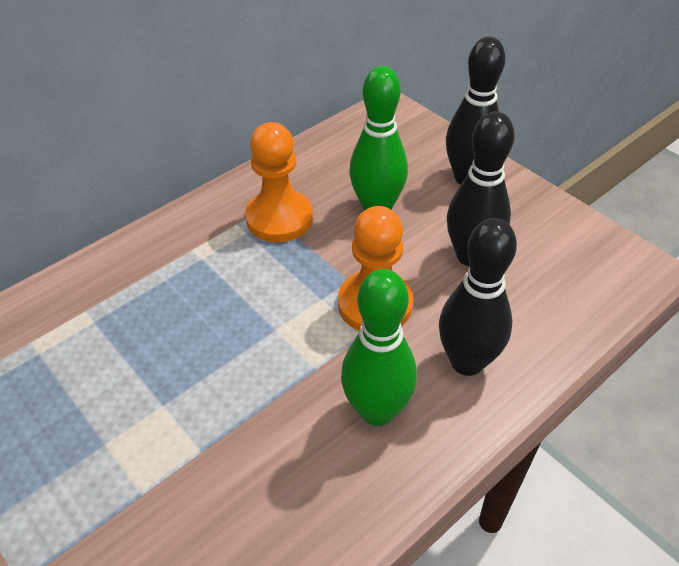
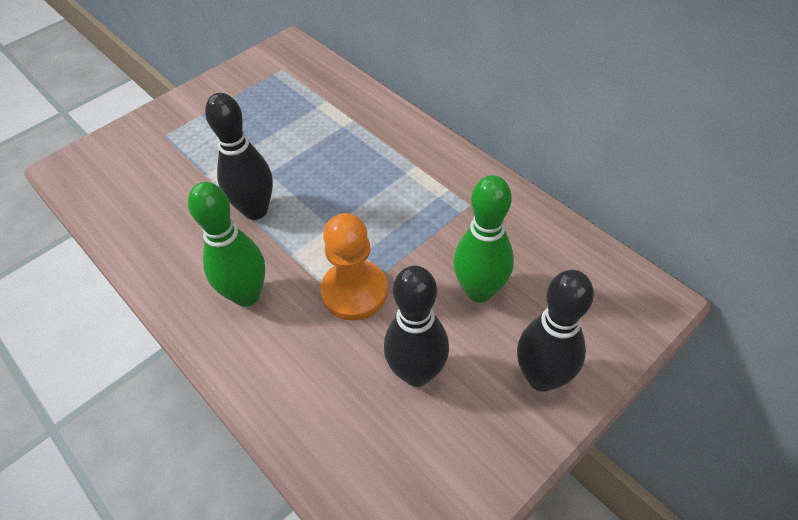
camera: 90 degrees right, 5 degrees up
orange pawn [245,122,313,242] -> none
black bowling pin [439,218,517,376] -> black bowling pin moved to [205,93,273,220]

